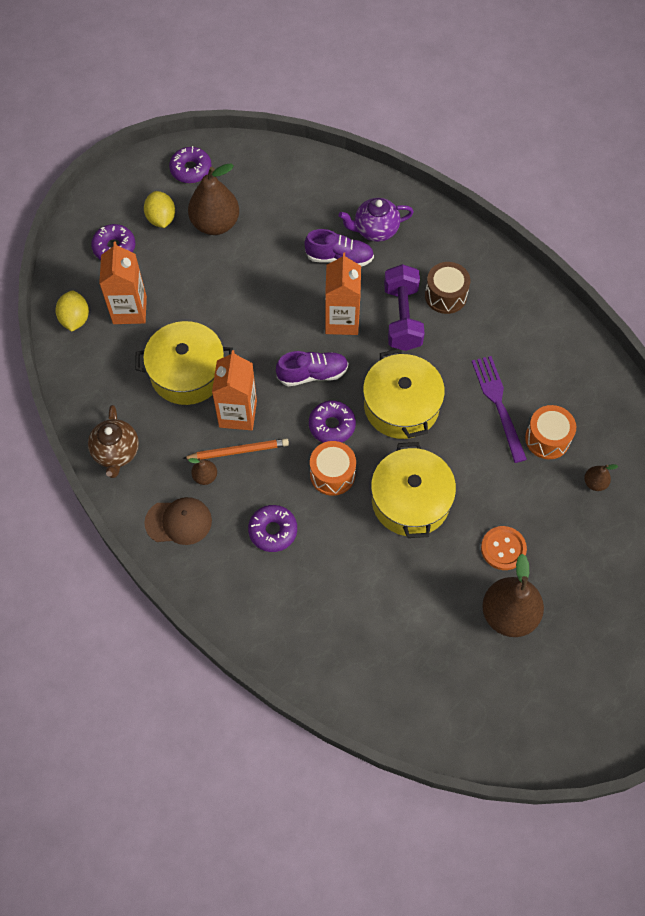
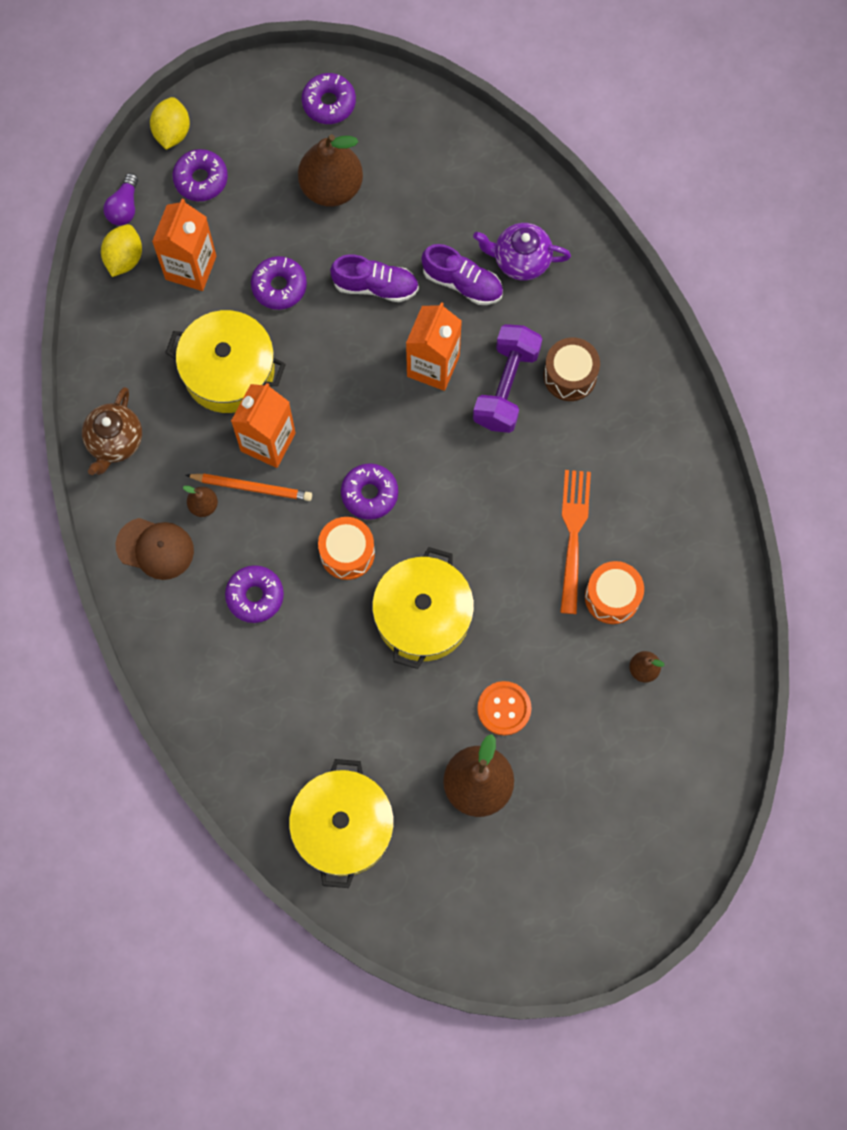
camera: 20 degrees right, 10 degrees up
yellow lemon [144,191,175,228] -> yellow lemon moved to [150,97,190,150]
purple shoe [276,351,349,386] -> purple shoe moved to [330,254,419,302]
yellow pot [363,349,445,439] -> yellow pot moved to [289,759,394,888]
purple fork [472,356,527,463] -> orange fork [560,470,591,614]
none -> purple light bulb [104,173,138,226]
none -> purple donut [251,256,307,310]

